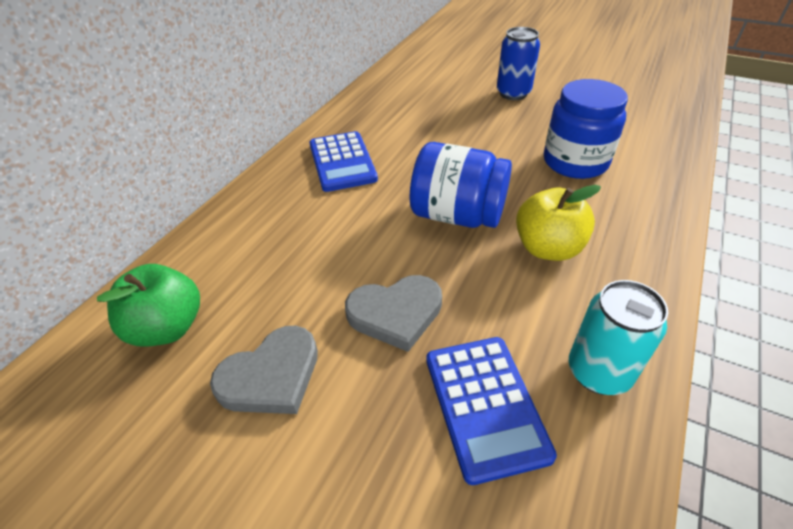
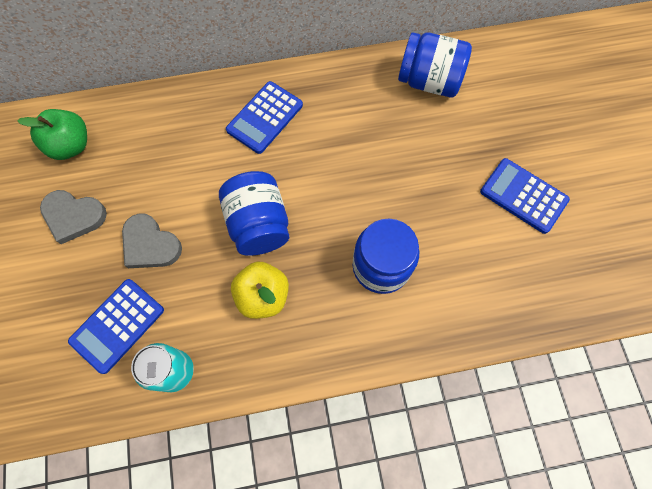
camera: 50 degrees right, 25 degrees up
blue can [497,27,540,100] -> none
none -> blue jar [398,32,472,97]
none -> blue calculator [480,158,570,234]

